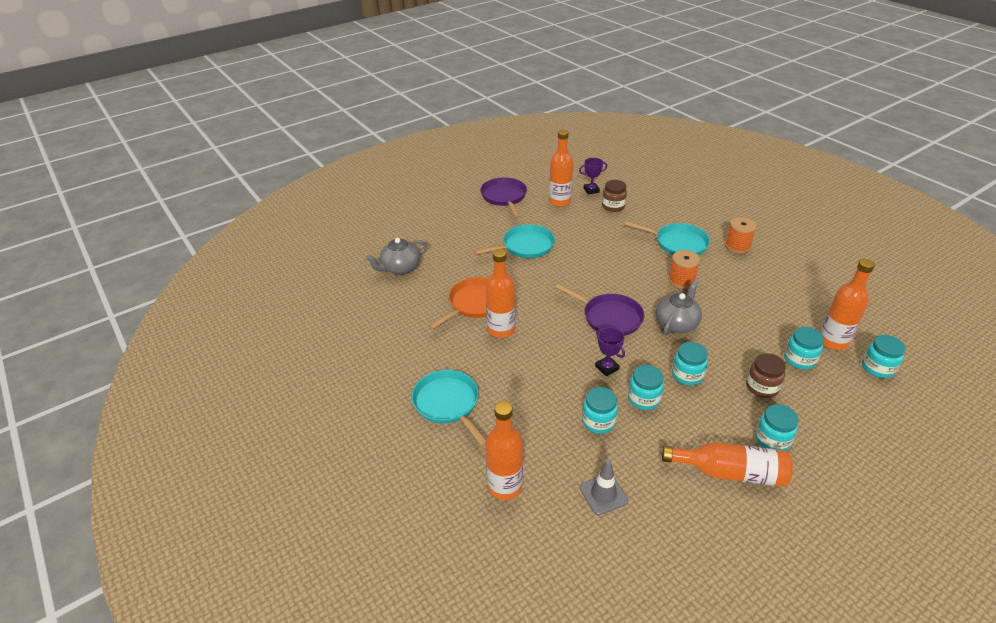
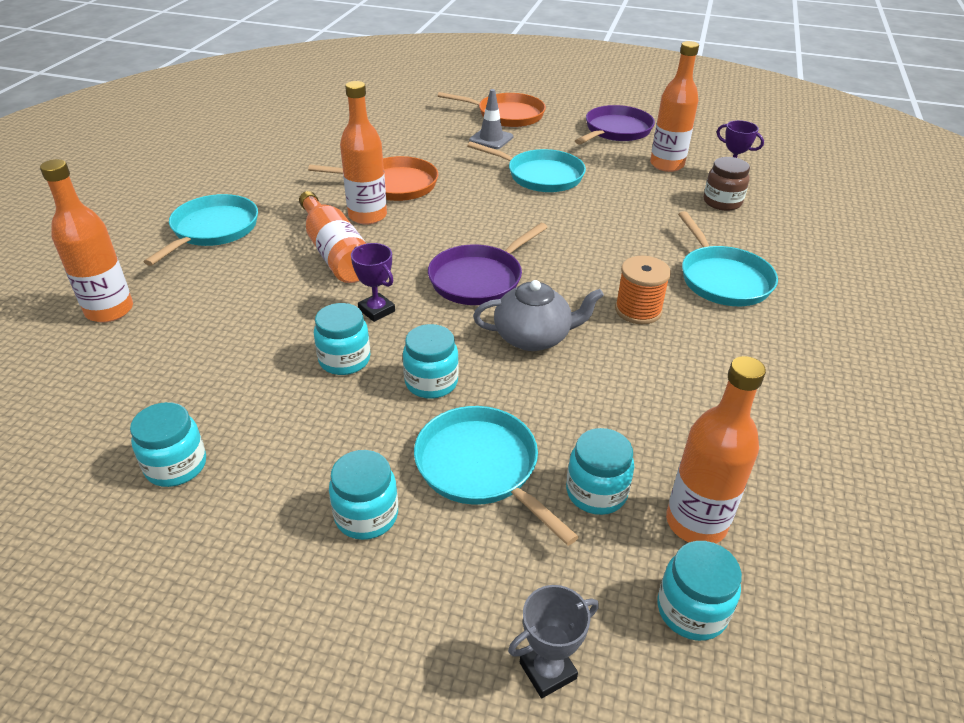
camera: 50 degrees right, 0 degrees up
grey teapot [366,238,427,275] -> none
purple pan [555,283,644,336] -> purple pan turned 45 degrees clockwise [428,223,548,305]
grey traffic cone [580,460,628,515] -> grey traffic cone moved to [469,89,513,149]
turquoise jar [582,387,618,434] -> turquoise jar moved to [130,402,206,487]
purple trophy [595,327,625,377] -> purple trophy turned 60 degrees counterclockwise [351,243,395,322]
orange bottle [662,442,793,487] -> orange bottle moved to [299,191,367,283]
orange spool [725,217,757,254] -> none
brown jar [746,353,786,398] -> turquoise pan [414,406,579,546]
none -> orange pan [438,92,546,127]
none -> grey trophy [508,585,599,698]

